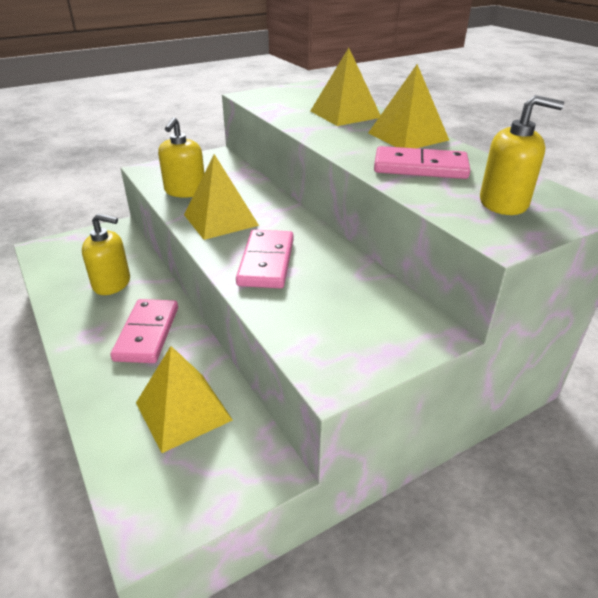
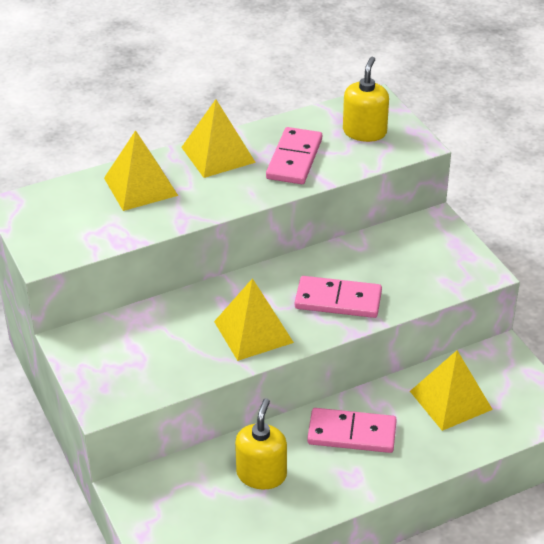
camera: 85 degrees left, 5 degrees up
yellow soap dispenser [158,117,204,198] -> none

